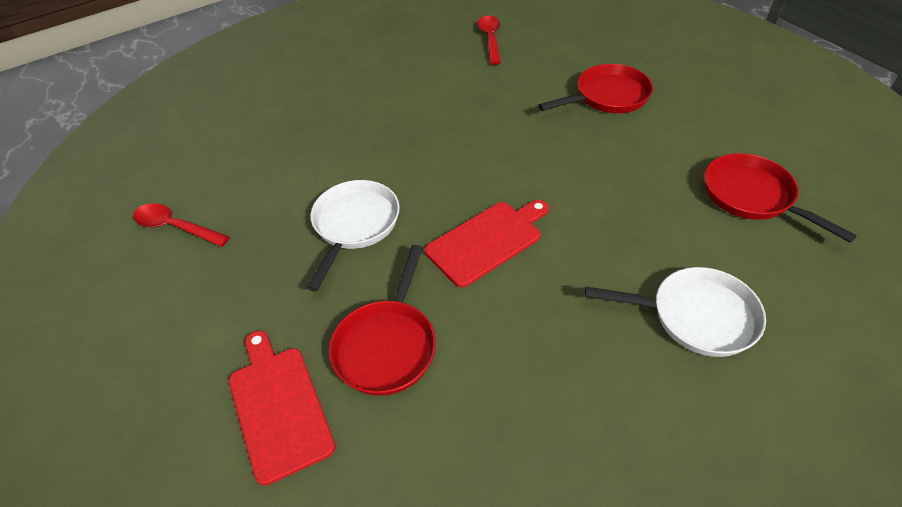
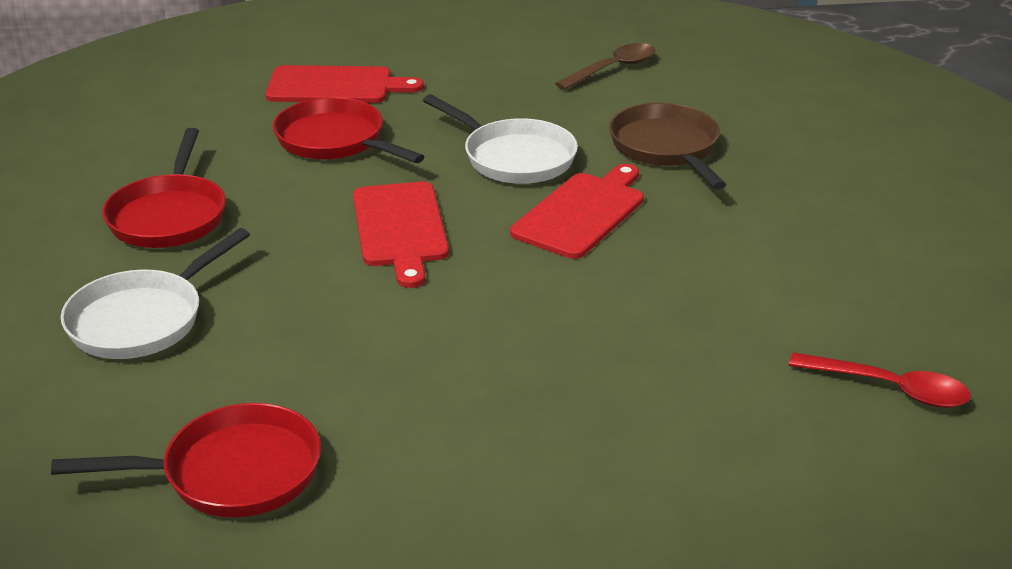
camera: 115 degrees right, 15 degrees down
red spoon [133,203,230,247] -> brown spoon [555,43,655,90]
red pan [538,64,653,113] -> red pan moved to [102,128,226,248]
none -> red cutting board [510,164,644,259]
none -> brown pan [609,103,726,190]

